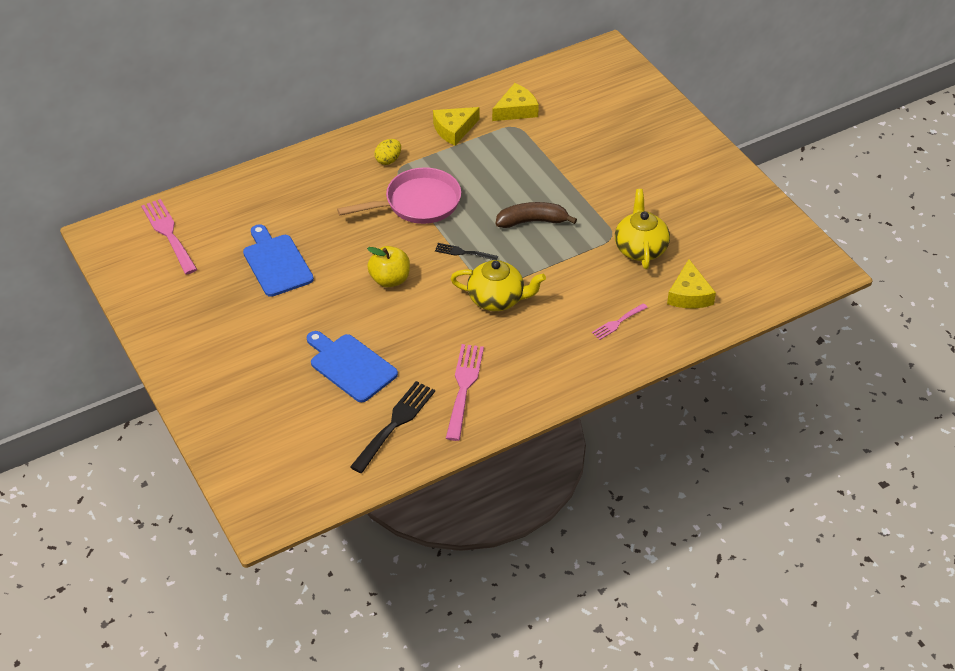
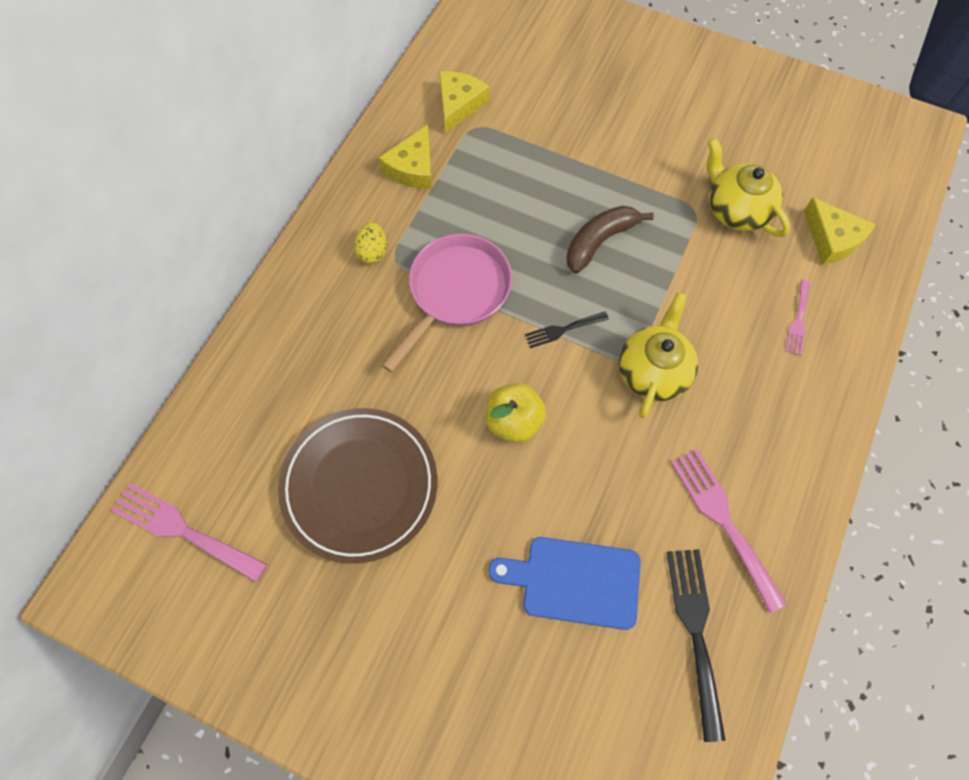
camera: 35 degrees left, 20 degrees up
blue cutting board [243,224,314,297] -> brown plate [278,408,437,564]
yellow teapot [451,260,546,311] -> yellow teapot turned 45 degrees counterclockwise [619,292,698,418]

